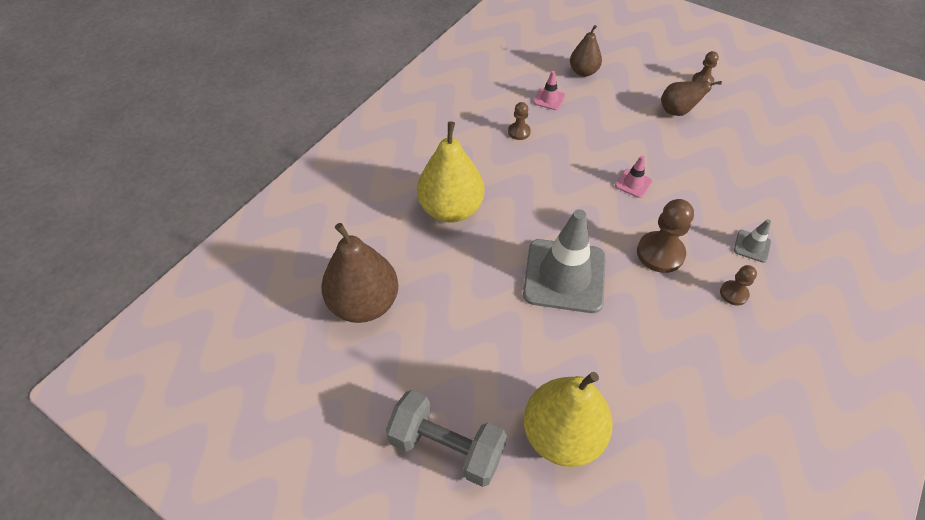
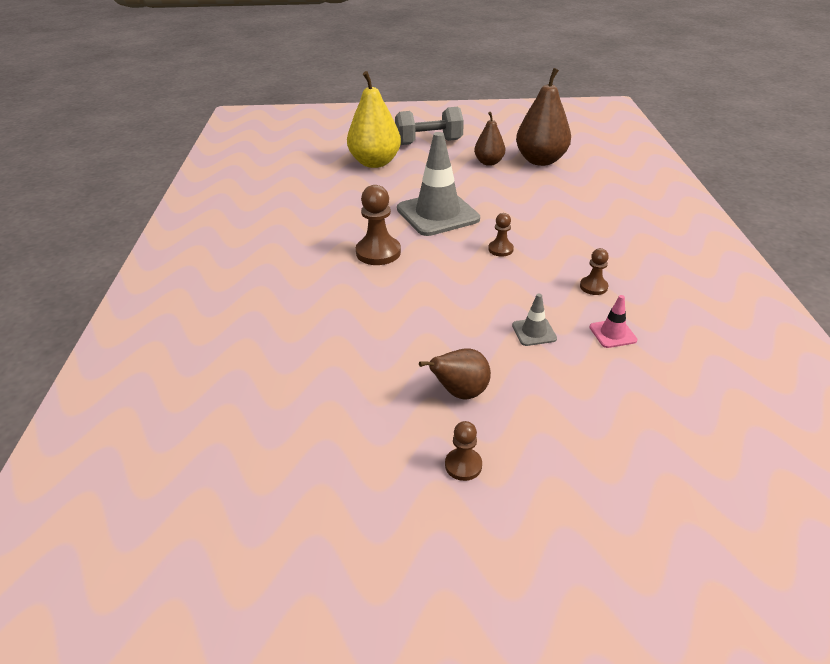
camera: 145 degrees right, 15 degrees down
yellow pear [417,121,484,222] -> none
brown pear [570,25,602,77] -> brown pear moved to [474,112,505,166]
pink traffic cone [615,156,652,198] -> none
brown pawn [720,265,757,306] -> brown pawn moved to [488,213,514,257]
grey traffic cone [734,219,771,263] -> grey traffic cone moved to [512,293,557,346]

